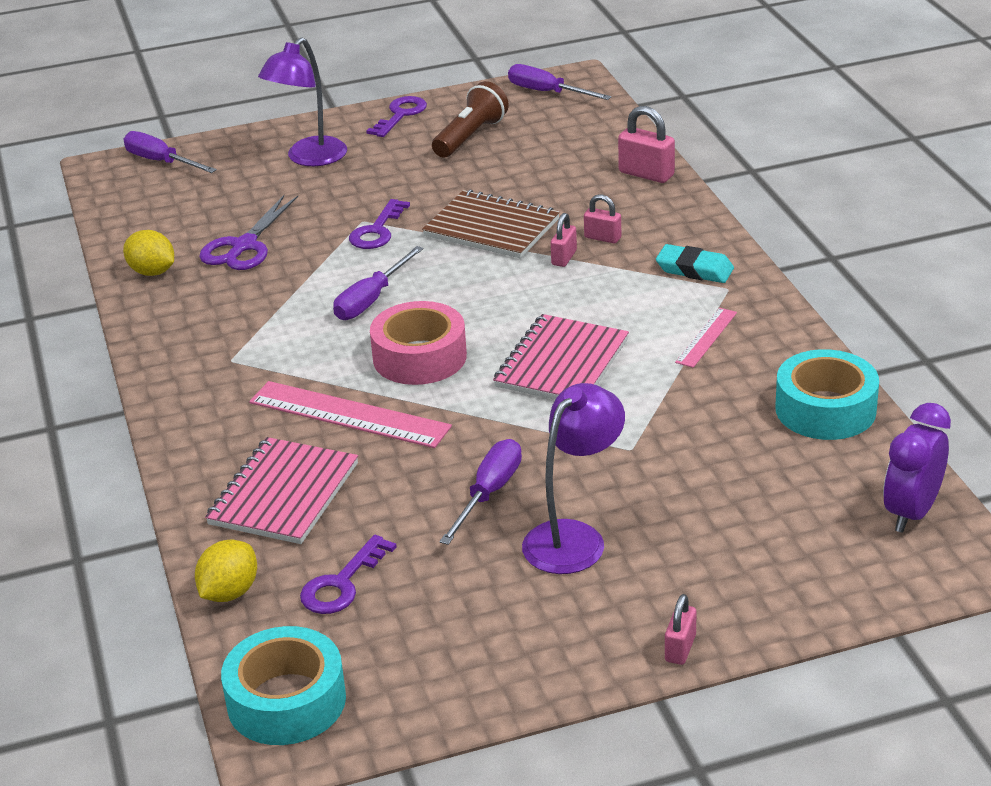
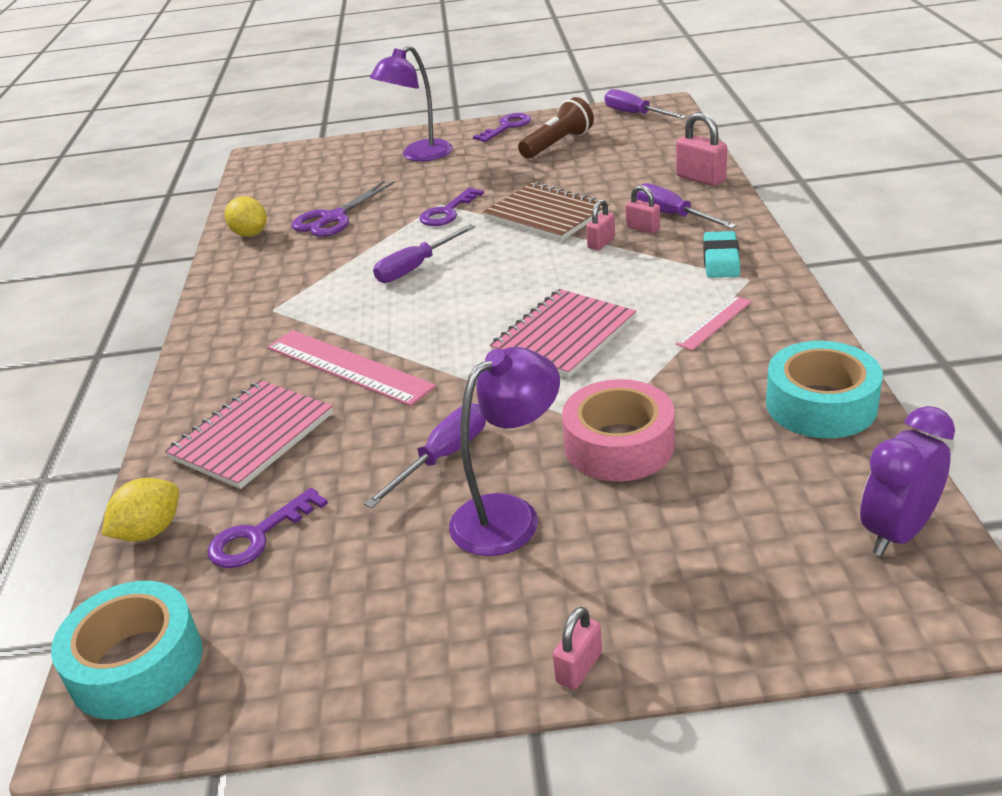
camera: 15 degrees right, 0 degrees up
purple screwdriver [124,131,217,173] -> purple screwdriver moved to [636,183,737,229]
pink tape [370,301,467,385] -> pink tape moved to [562,379,675,482]
turquoise eraser [656,244,734,283] -> turquoise eraser turned 60 degrees clockwise [703,231,740,278]

